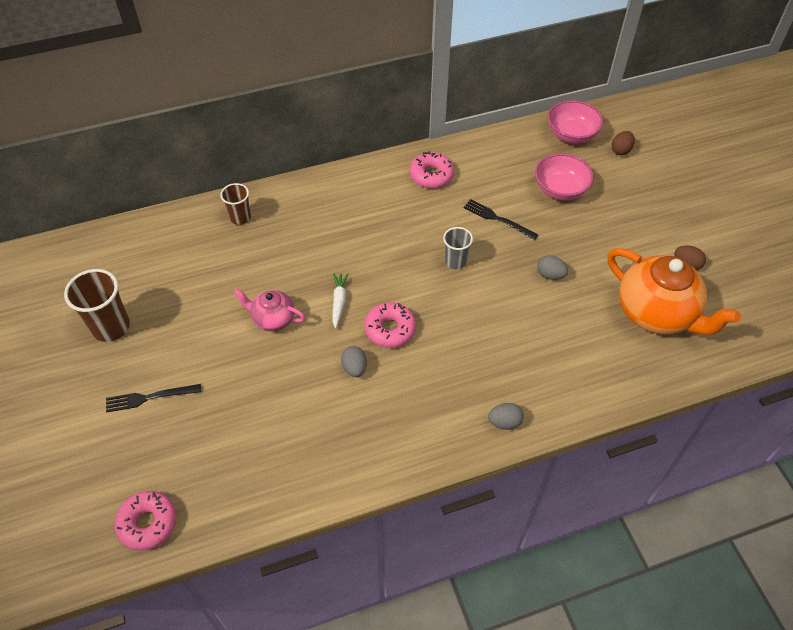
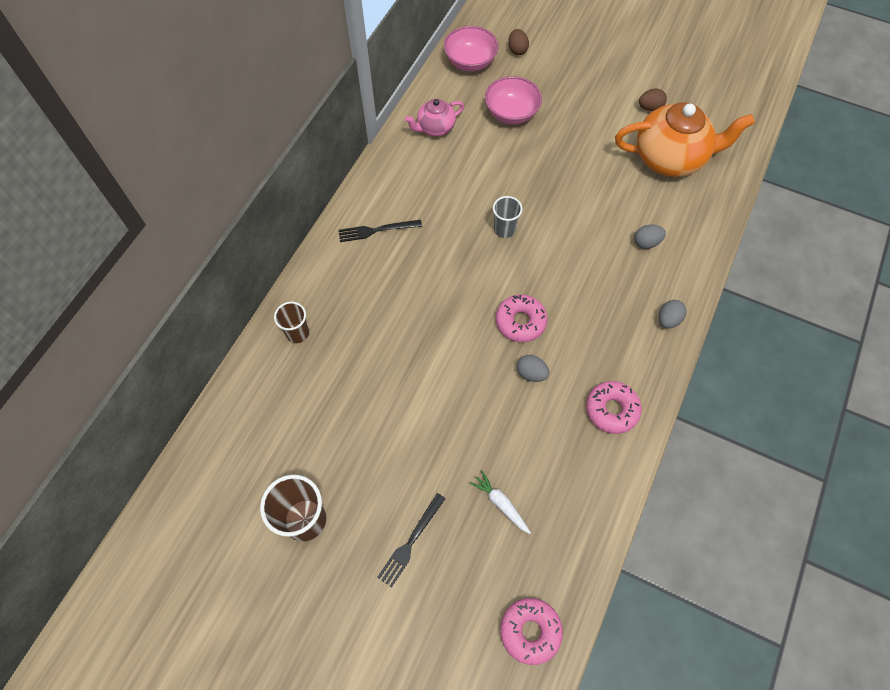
camera: 45 degrees left, 10 degrees up
pink teapot [234,289,305,331] -> pink teapot moved to [405,99,464,137]
white carrot [333,273,349,329] -> white carrot moved to [470,471,531,534]
pink donut [410,151,454,188] -> pink donut moved to [586,381,642,434]
black fork [463,199,538,240] -> black fork moved to [338,220,422,242]
grey egg [537,255,568,280] -> grey egg moved to [634,225,666,249]

